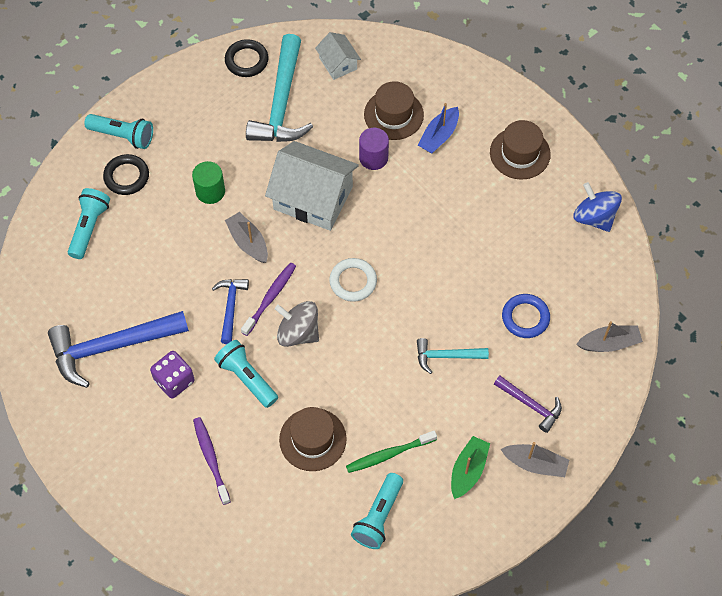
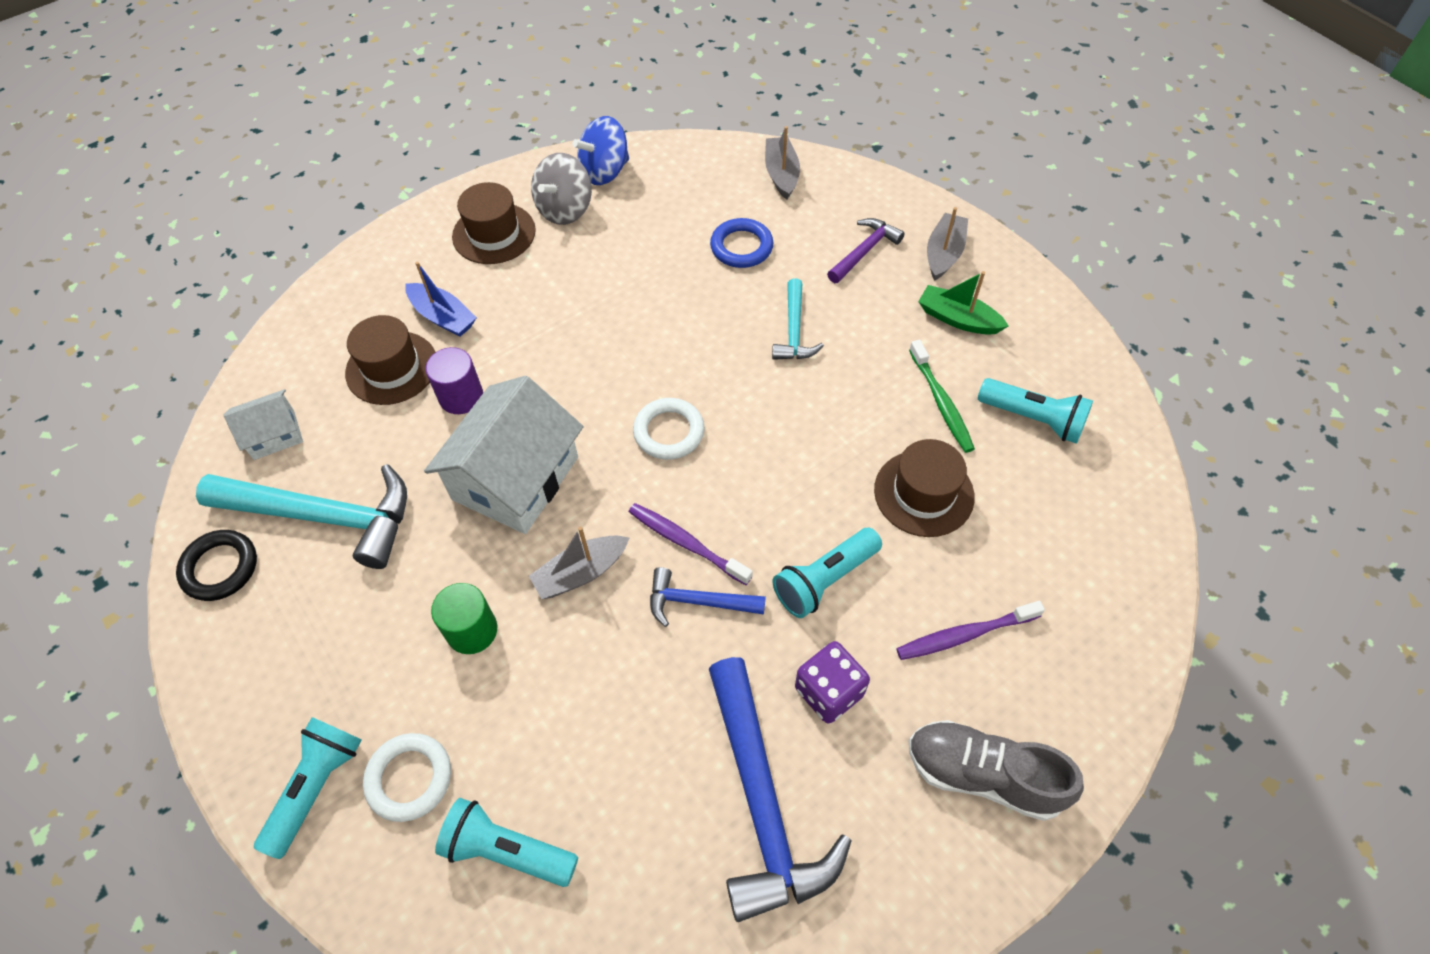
camera: 85 degrees left, 5 degrees down
black ring [103,154,149,195] -> white ring [363,733,451,822]
grey spinning top [275,301,319,347] -> grey spinning top moved to [531,153,592,225]
none -> grey shoe [909,720,1084,821]

